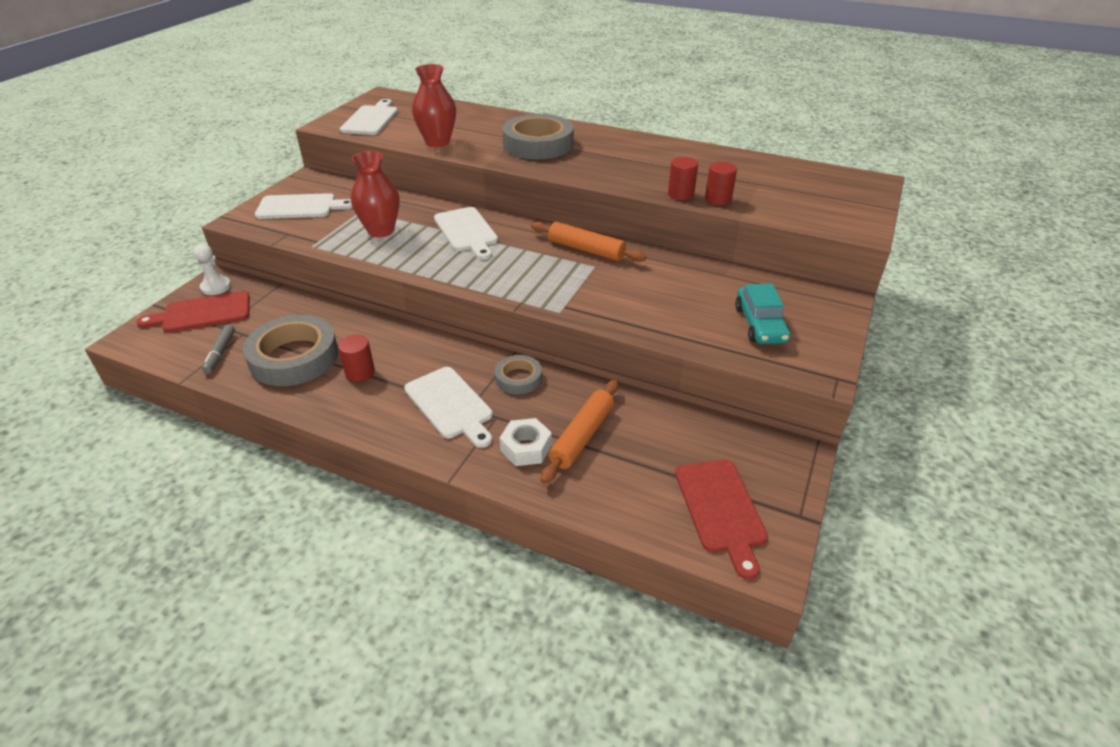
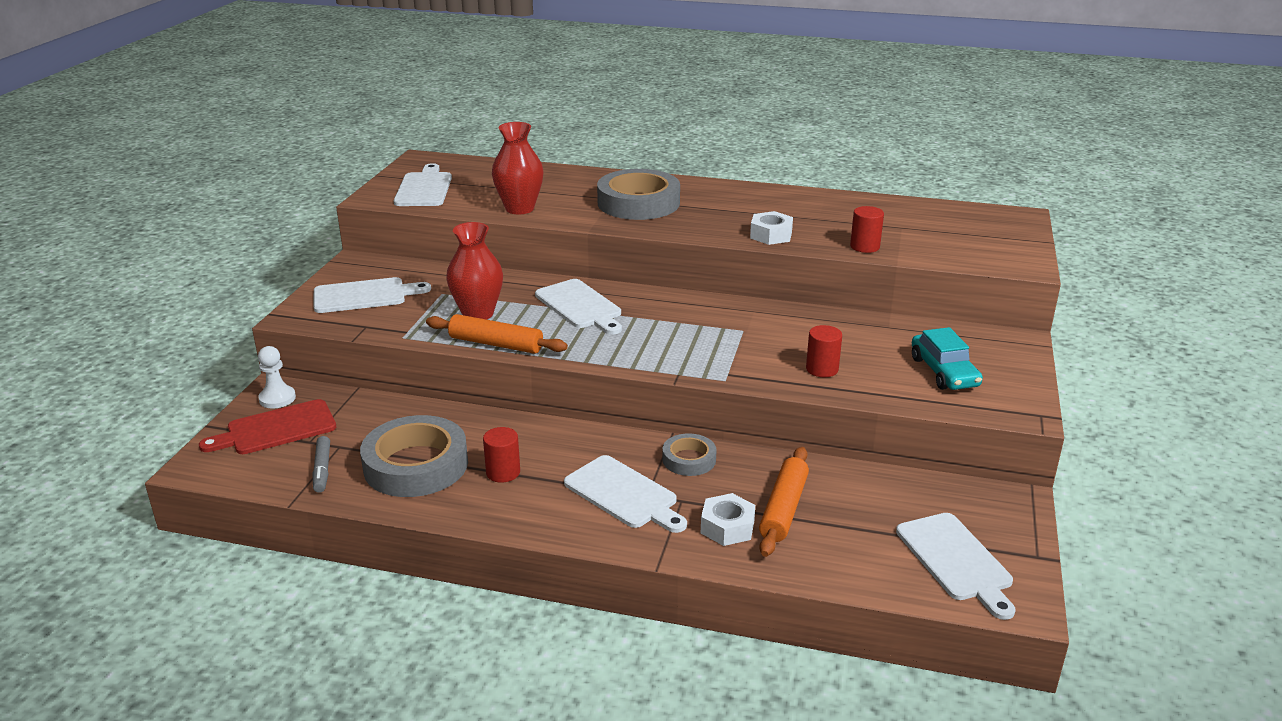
camera: 10 degrees left, 10 degrees down
orange rolling pin [531,222,646,262] -> orange rolling pin moved to [426,314,568,354]
red cylinder [668,157,698,200] -> red cylinder moved to [806,325,842,377]
red cutting board [675,460,768,580] -> white cutting board [896,513,1015,620]
none -> white nut [750,211,793,245]

